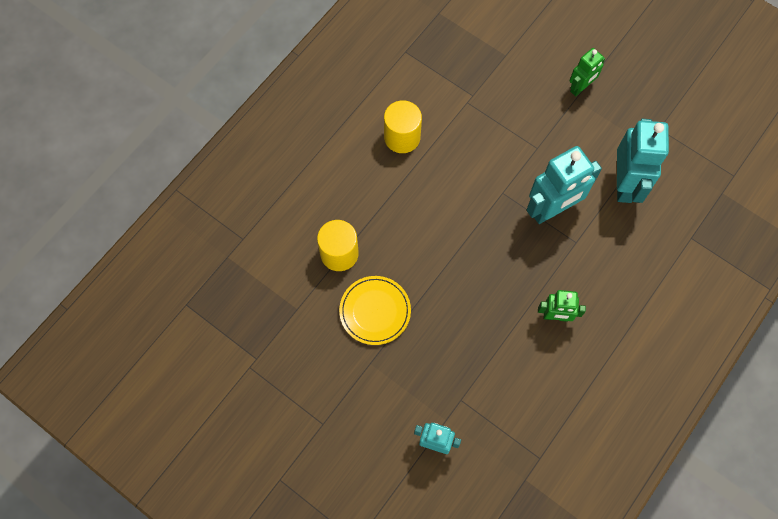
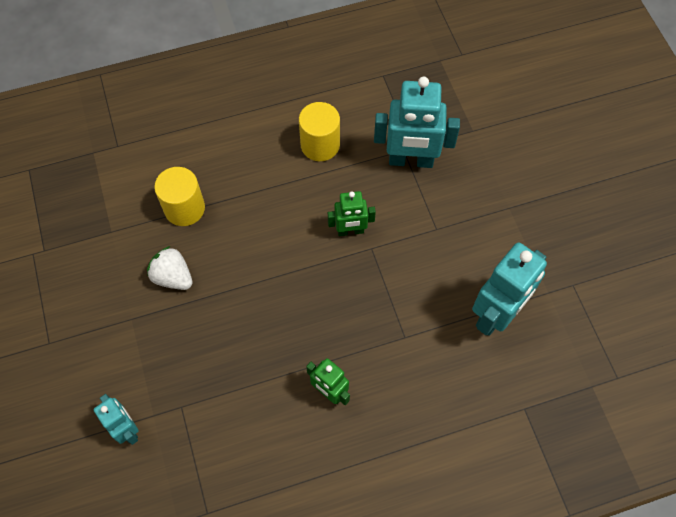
camera: 35 degrees right, 5 degrees down
yellow plate [339,276,411,345] -> white strawberry [147,246,193,290]
turquoise robot [526,146,602,224] -> turquoise robot moved to [374,76,460,168]
green robot [570,48,605,96] -> green robot moved to [328,191,376,236]

